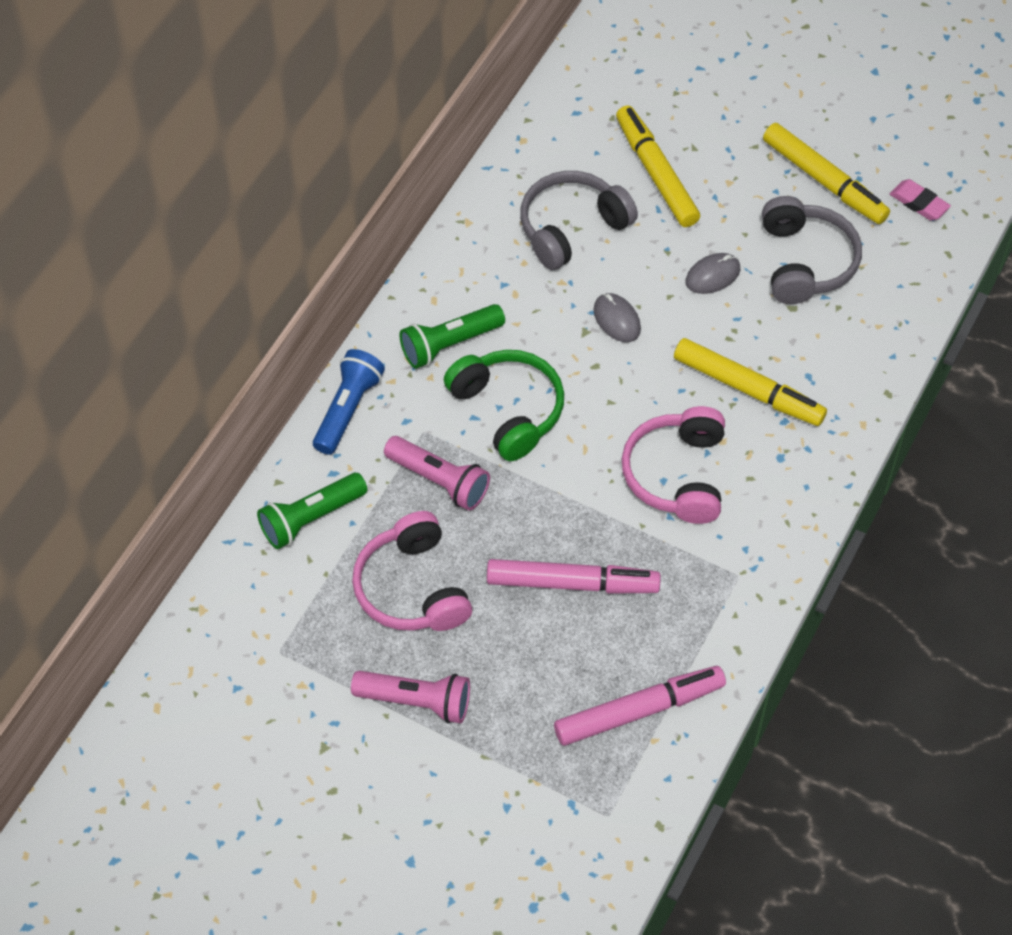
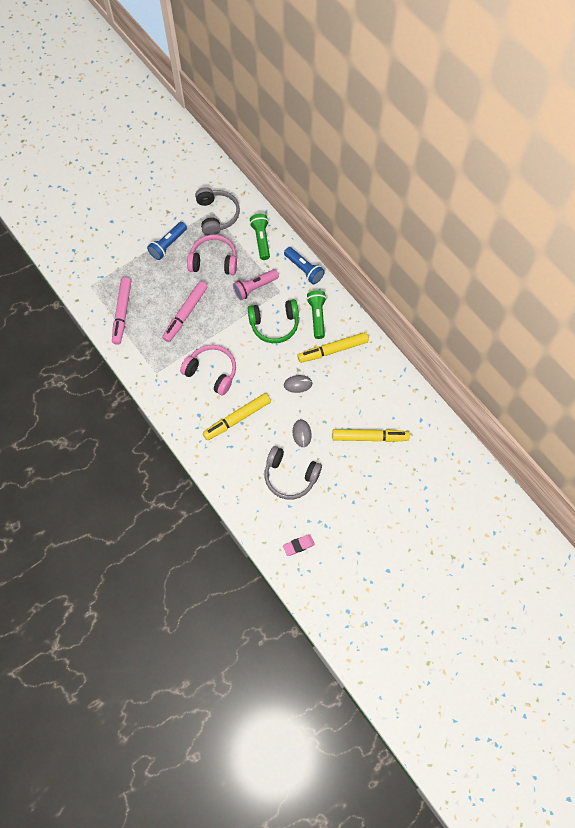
camera: 115 degrees right, 10 degrees up
pink flashlight [351,671,470,723] -> blue flashlight [147,222,187,260]
grey headphones [520,171,638,270] -> grey headphones moved to [195,187,240,236]
yellow marker [763,123,890,224] -> yellow marker moved to [298,332,369,363]

